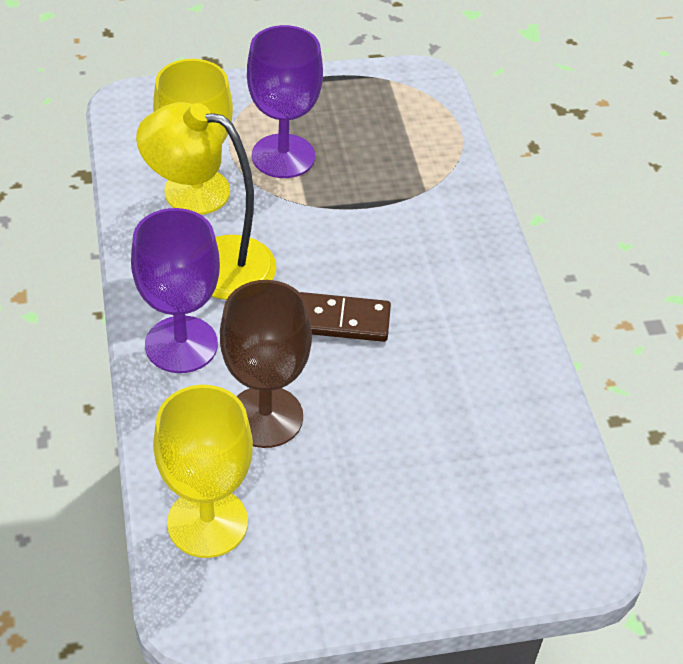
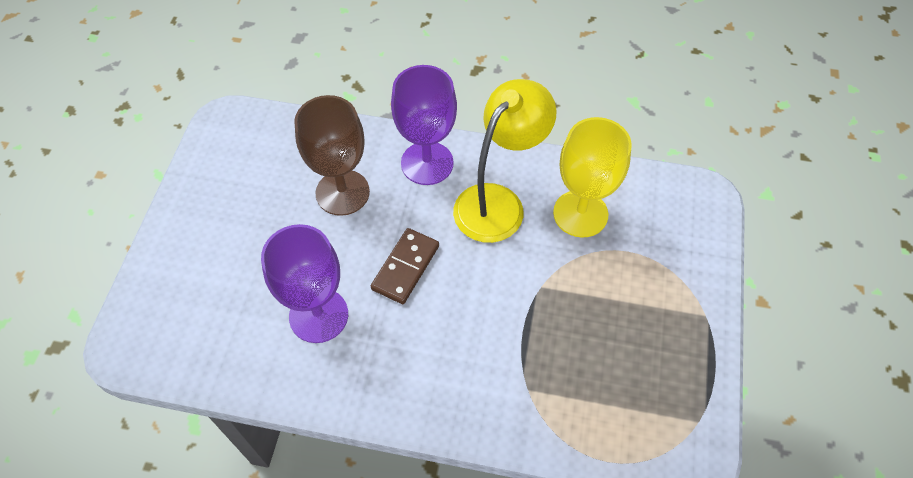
camera: 115 degrees right, 10 degrees up
yellow goblet [153,385,253,558] -> none
purple goblet [247,25,323,178] -> purple goblet moved to [261,224,348,343]

